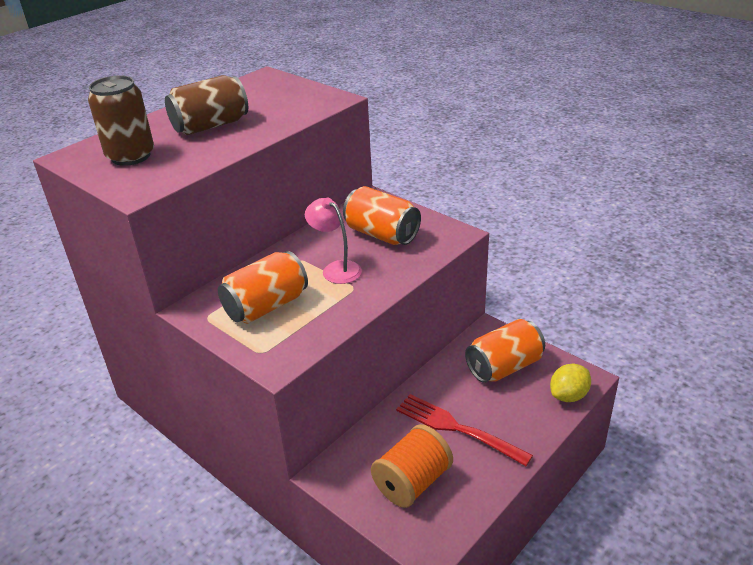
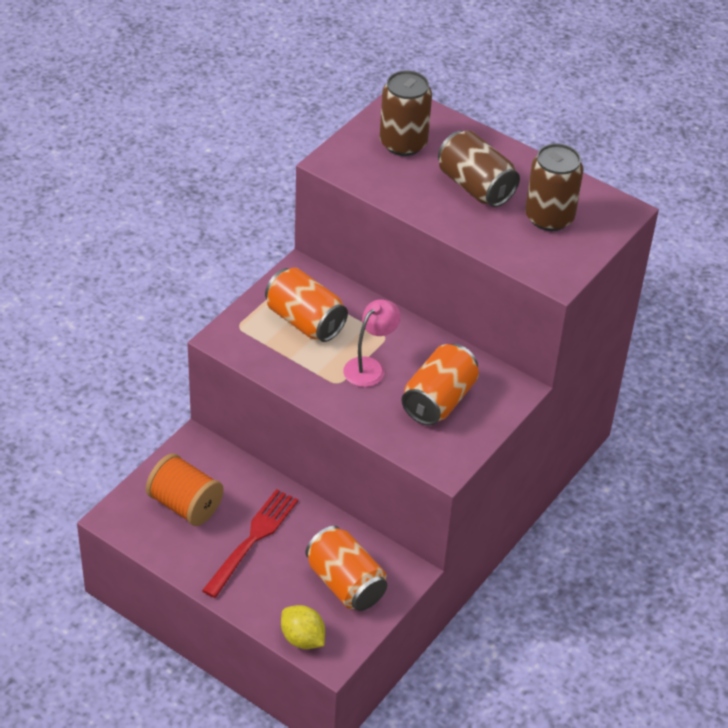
camera: 80 degrees right, 10 degrees up
none -> brown can [525,143,583,231]

